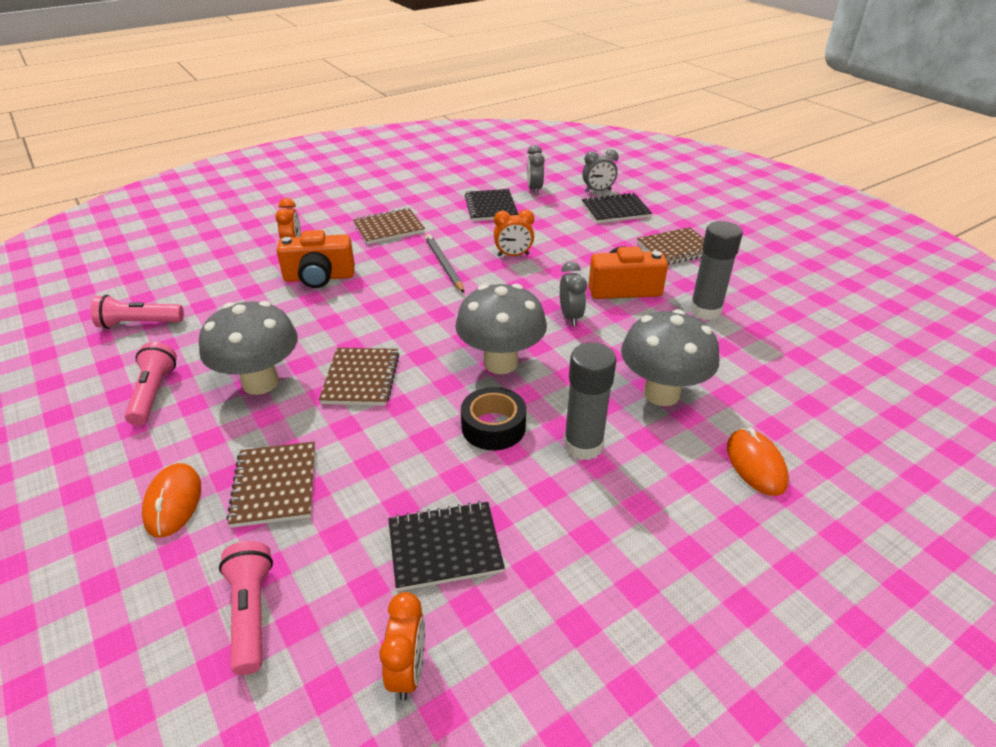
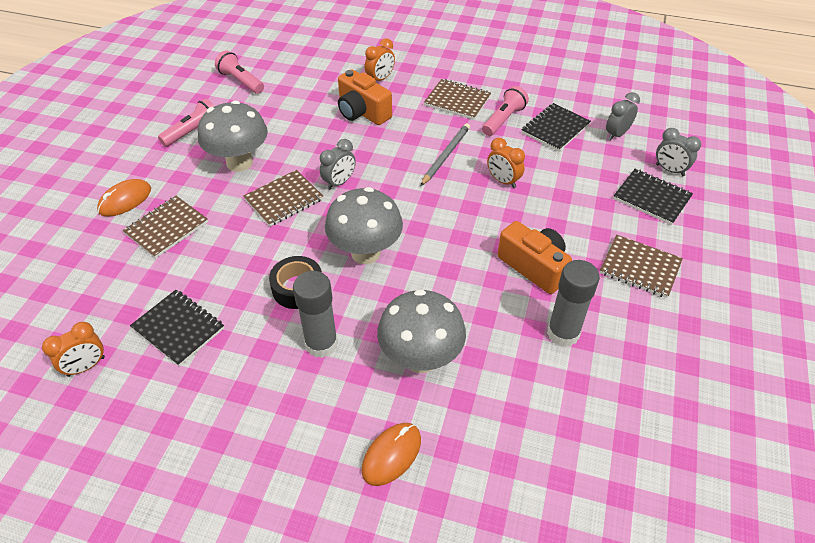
camera: 50 degrees right, 10 degrees up
pink flashlight [219,541,273,675] -> pink flashlight moved to [482,86,529,136]
grey clock [560,261,587,326] -> grey clock moved to [320,139,356,190]

